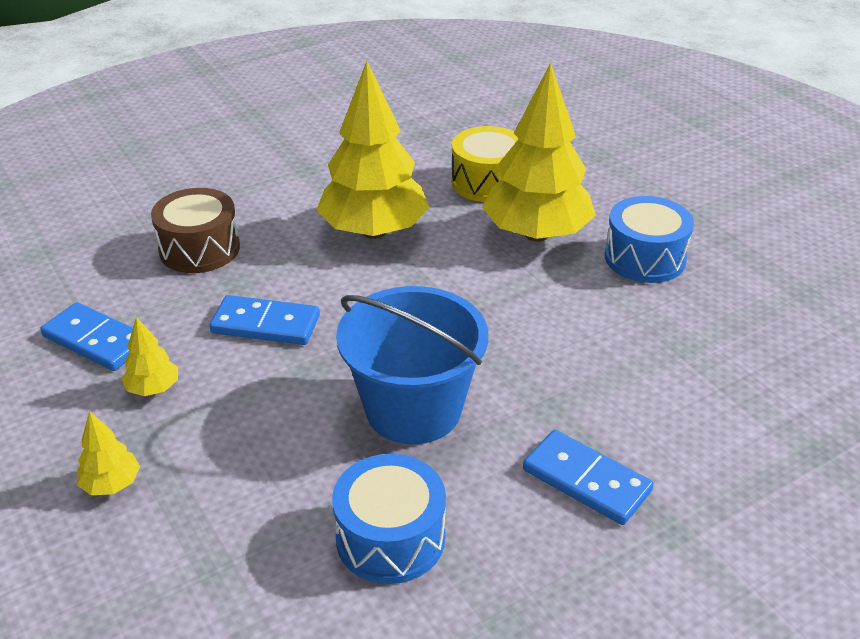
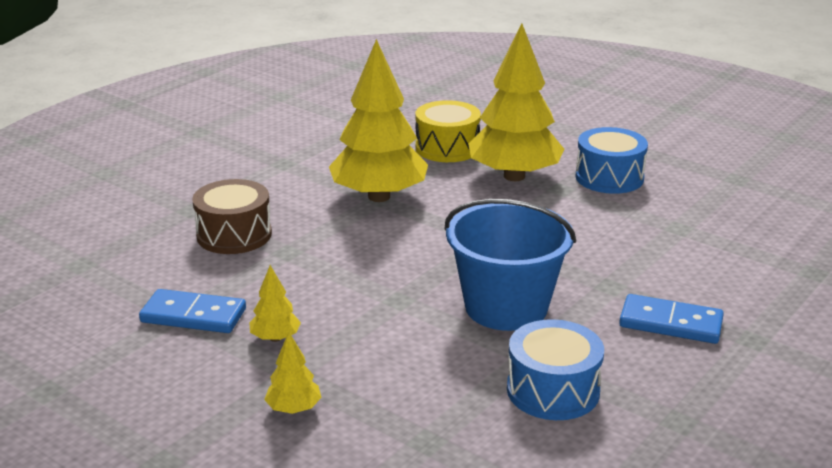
camera: 20 degrees left, 10 degrees down
blue domino [210,295,320,345] -> none

